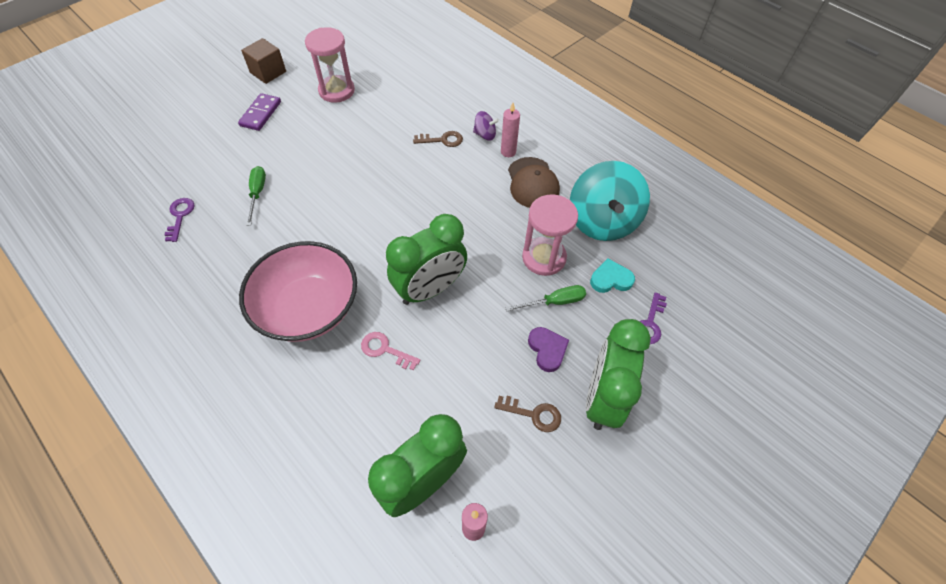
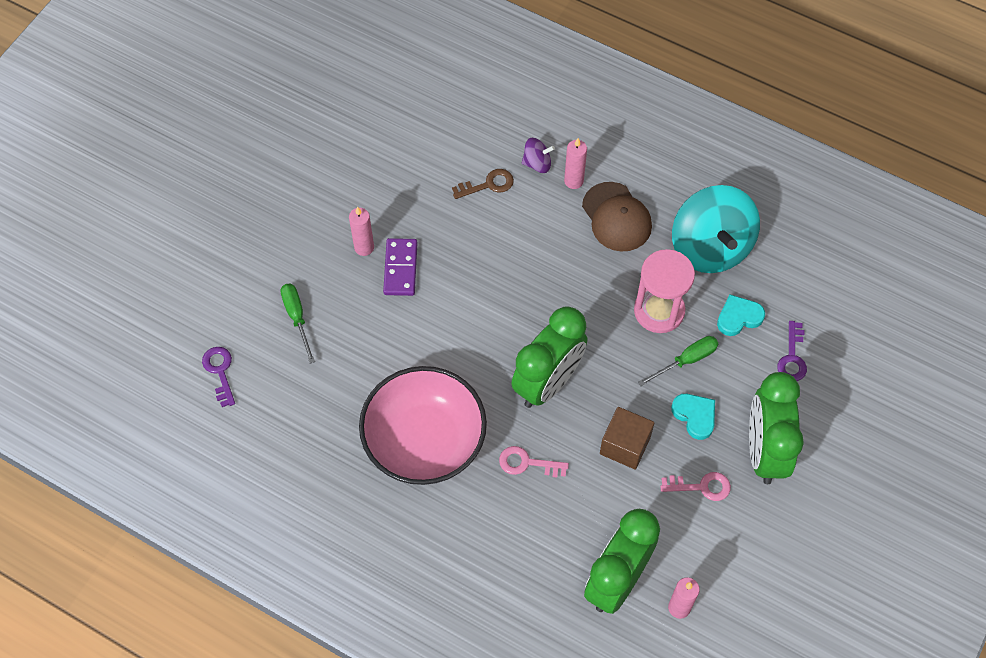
camera: 15 degrees left, 5 degrees up
purple domino [238,93,281,131] -> purple domino moved to [383,238,417,296]
brown cube [241,38,286,84] -> brown cube moved to [600,407,654,470]
pink hourglass [305,27,355,103] -> none
brown key [494,396,561,432] -> pink key [660,472,731,501]
purple heart [528,327,569,372] -> turquoise heart [671,394,715,440]
none -> pink candle [349,207,374,256]

